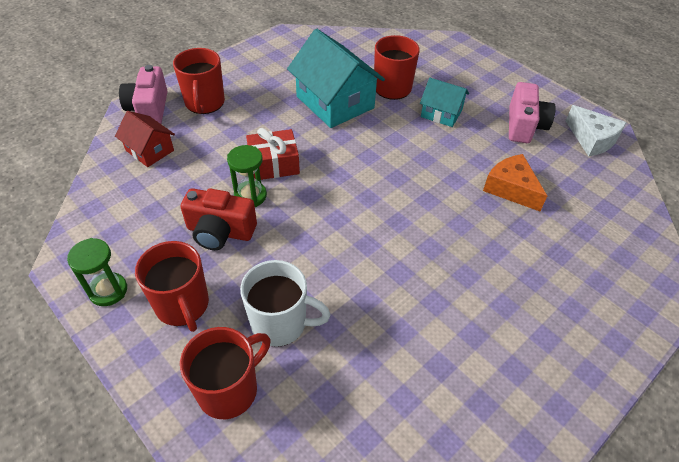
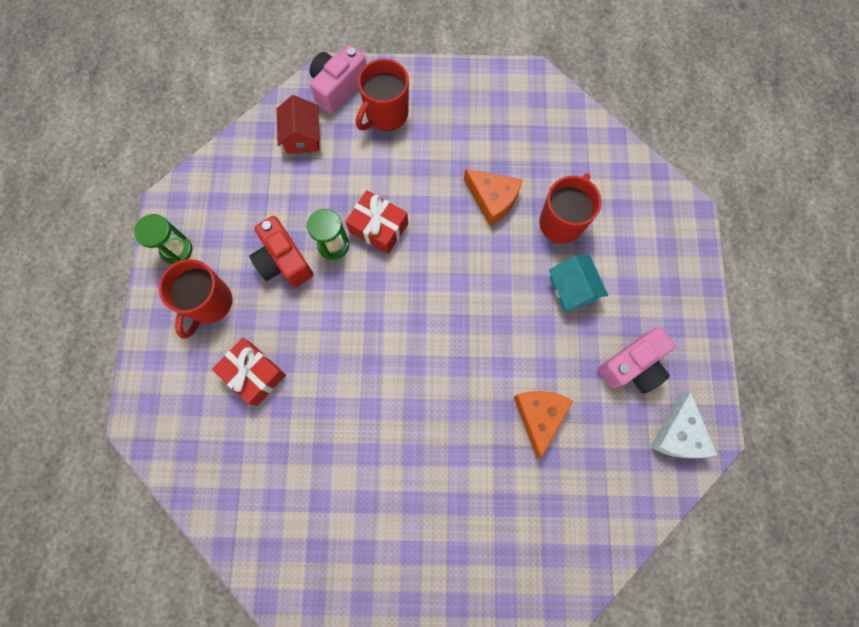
camera: 45 degrees right, 25 degrees up
red mug [180,327,271,419] -> none
white mug [240,260,330,347] -> red gift [212,338,286,406]
turquoise house [287,29,385,128] -> orange cheese [464,168,523,226]

